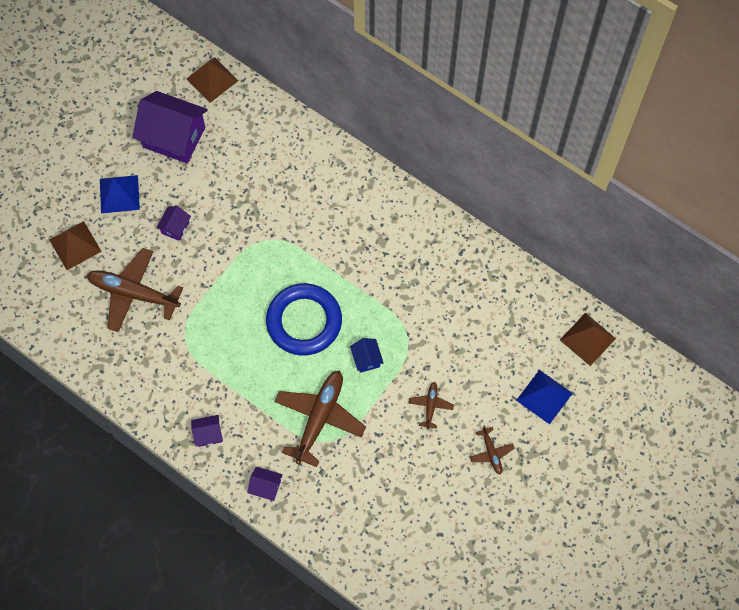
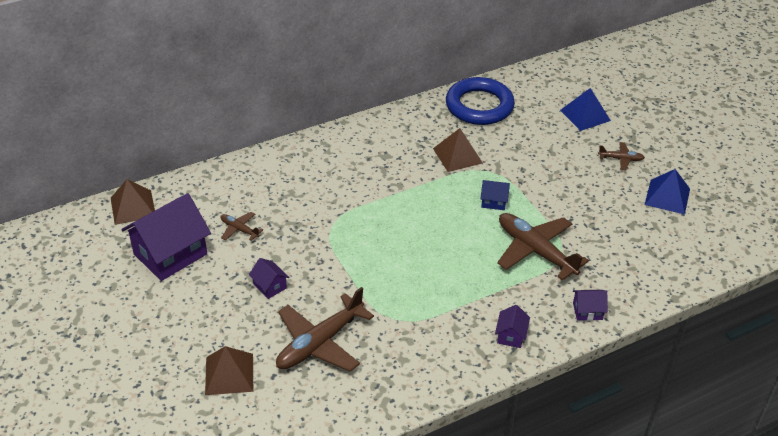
camera: 65 degrees left, 25 degrees down
blue pyramid [100,175,140,213] -> blue pyramid moved to [645,169,690,214]
purple house [247,467,283,501] -> purple house turned 45 degrees clockwise [573,290,608,321]
blue ring [266,283,342,356] -> blue ring moved to [446,77,515,125]
brown plane [409,382,454,429] -> brown plane moved to [220,212,263,241]
brown pyramid [560,313,616,366] -> brown pyramid moved to [433,128,483,172]

